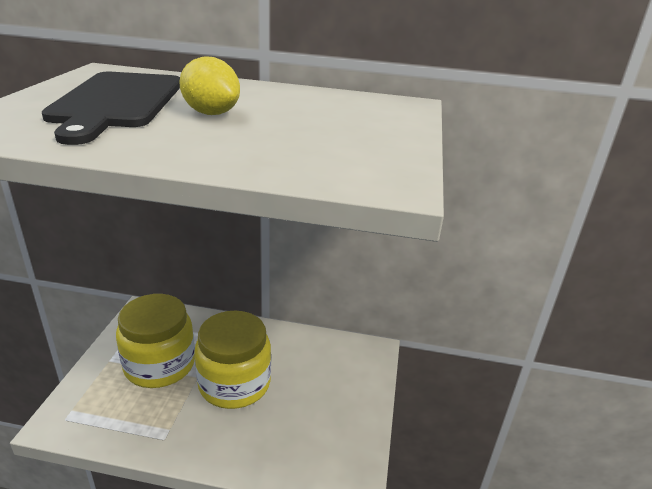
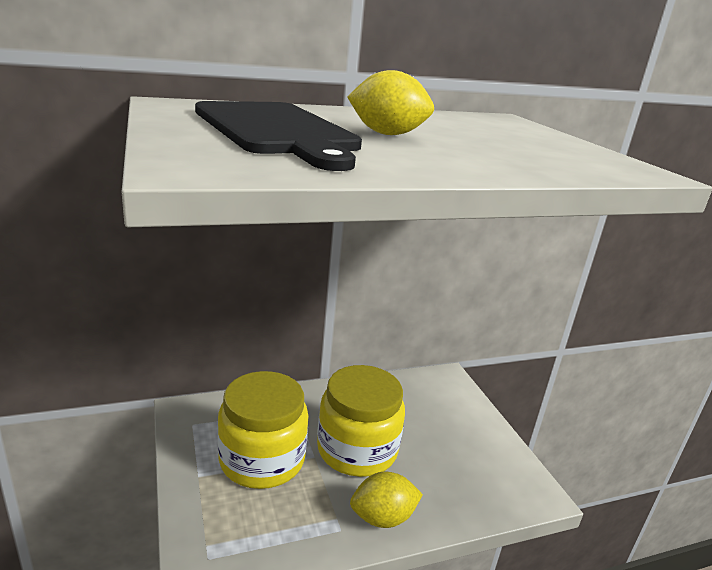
camera: 30 degrees left, 5 degrees down
none -> yellow lemon [350,472,423,528]

